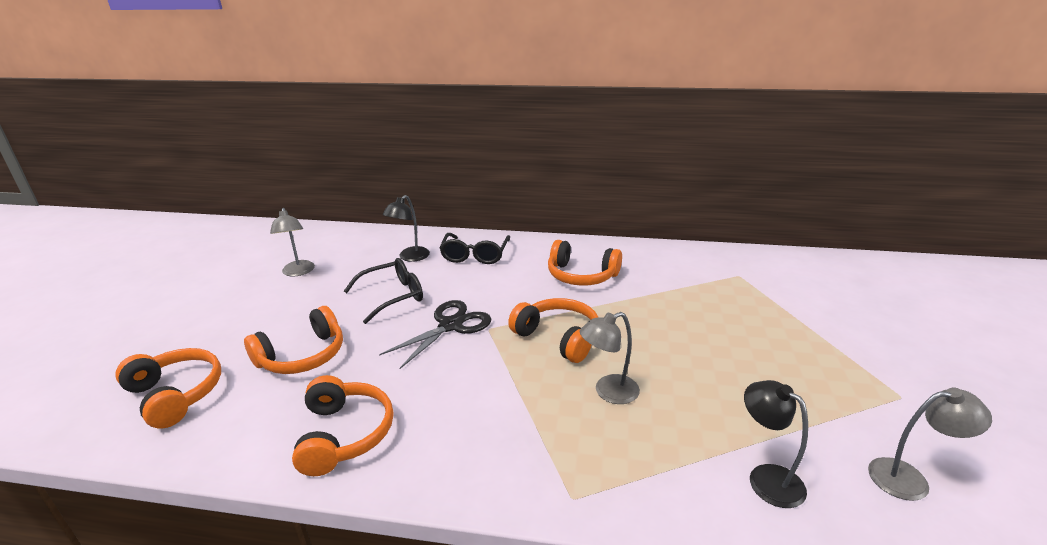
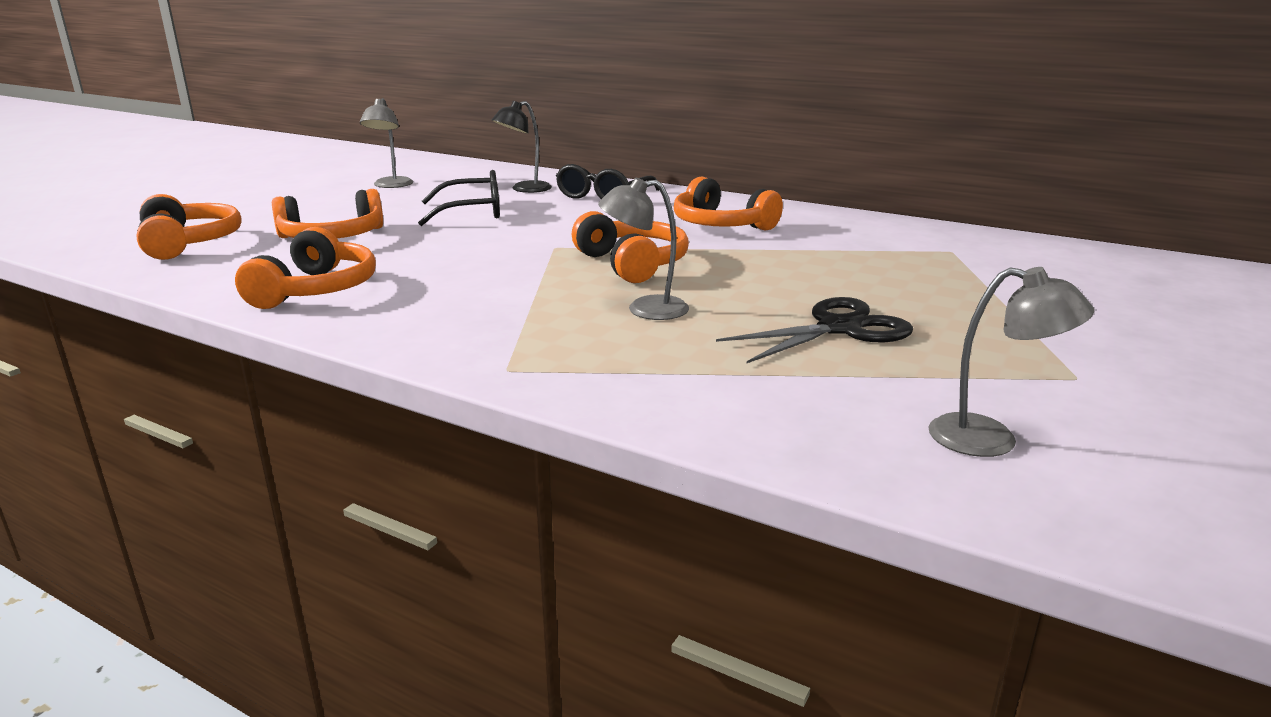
camera: 20 degrees right, 5 degrees down
black scissors [379,300,491,370] -> black scissors moved to [716,297,913,363]
black lamp [744,380,808,508] -> none

